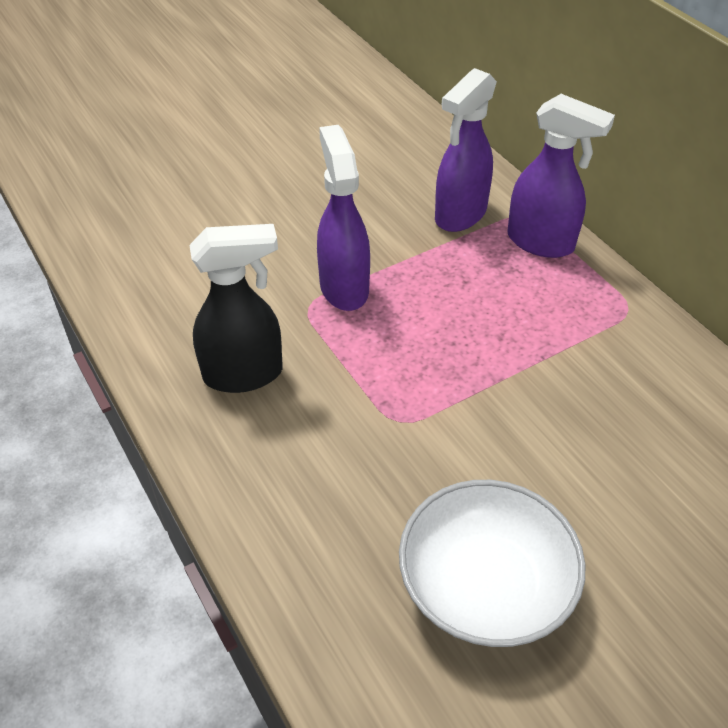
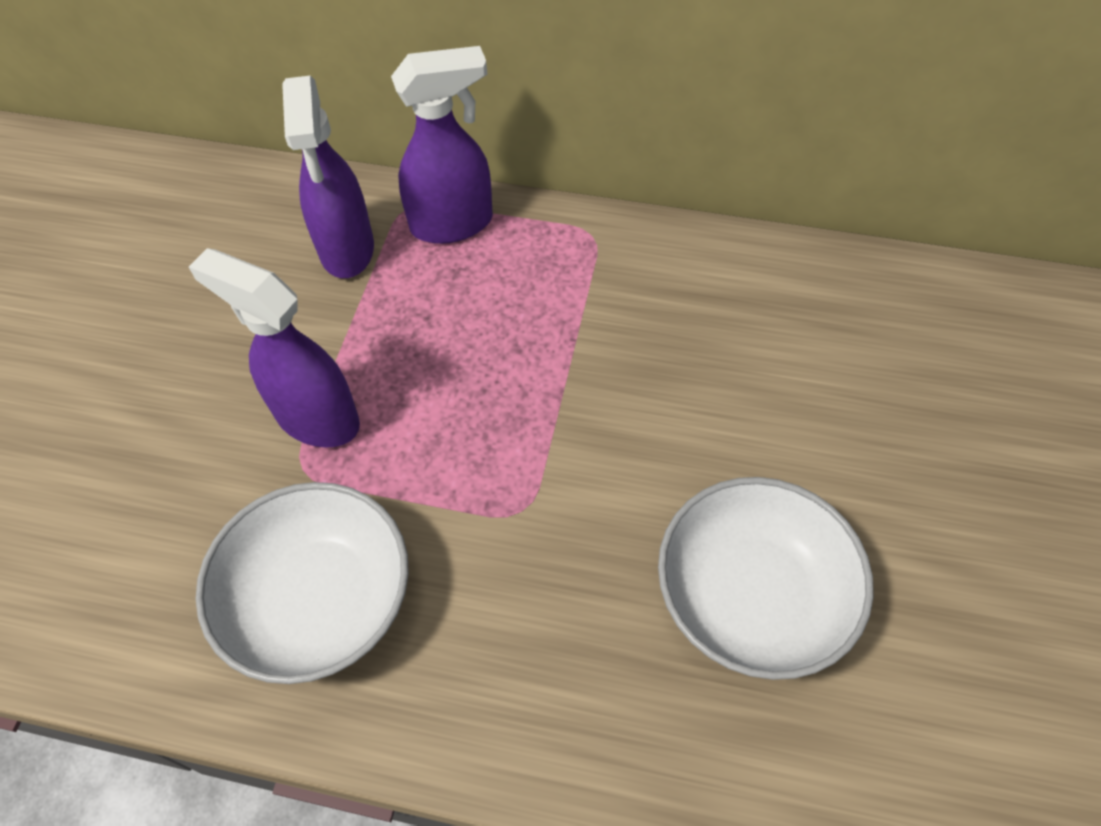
camera: 45 degrees left, 10 degrees up
black spray bottle [190,224,283,393] -> white bowl [196,482,409,684]

